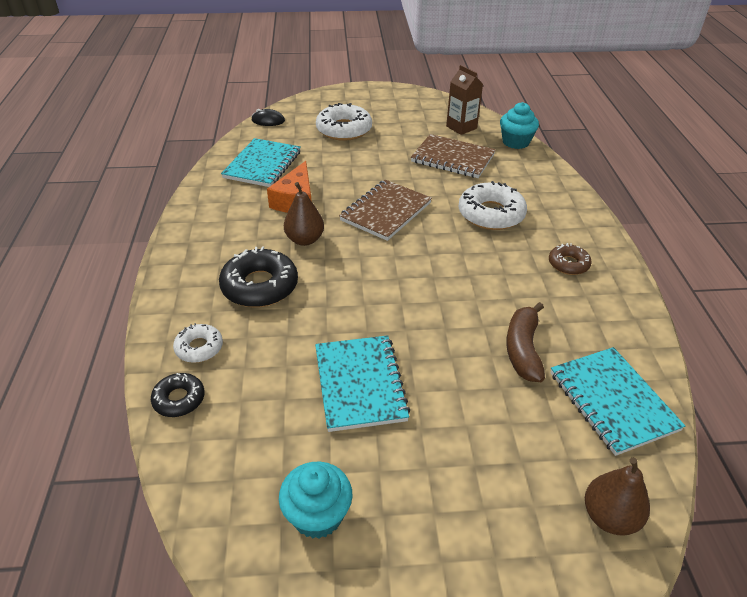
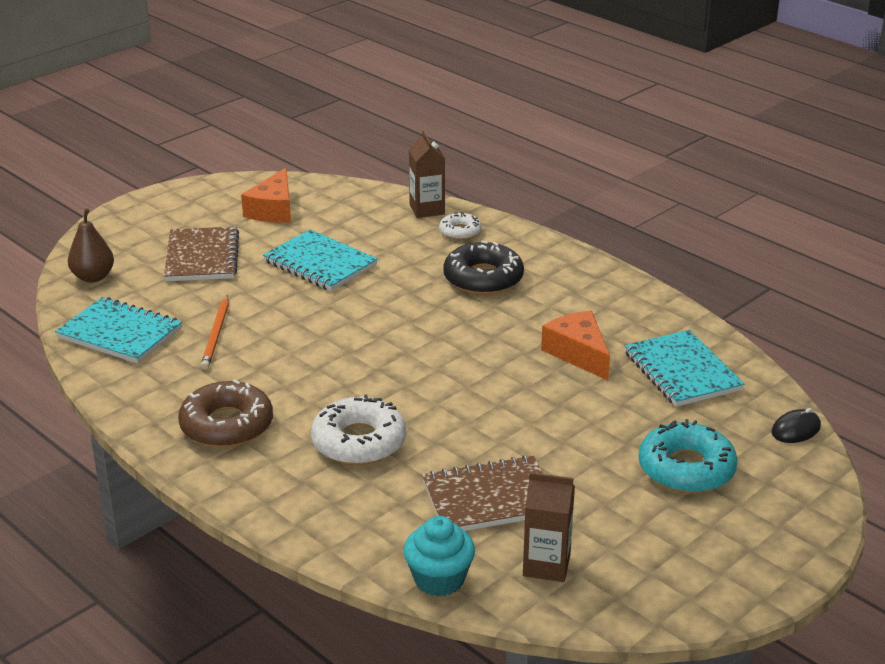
camera: 140 degrees right, 10 degrees down
black donut [151,373,205,417] -> brown carton [409,131,445,218]
turquoise cupcake [279,462,352,539] -> orange cheese [241,168,291,223]
brown pear [284,182,324,246] -> none
white donut [316,103,372,141] -> turquoise donut [638,419,738,493]
brown notebook [339,180,432,241] -> brown notebook moved to [164,226,239,281]
brown banana [506,302,545,382] -> orange pencil [201,295,229,370]
brown donut [549,243,592,275] -> brown donut [178,380,273,448], size x1.78

